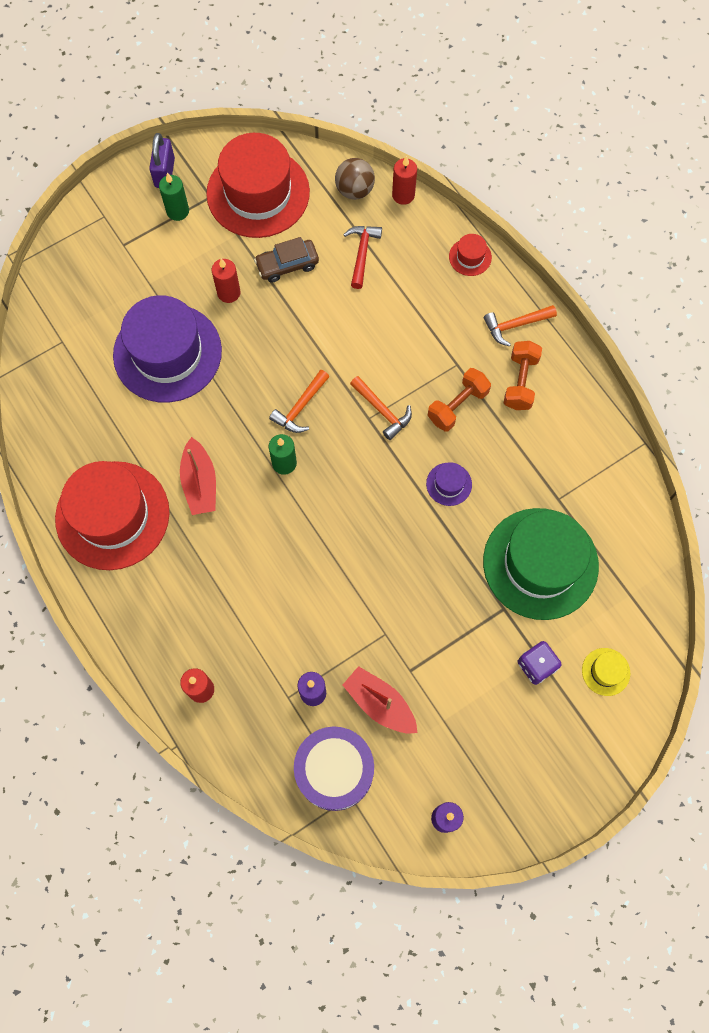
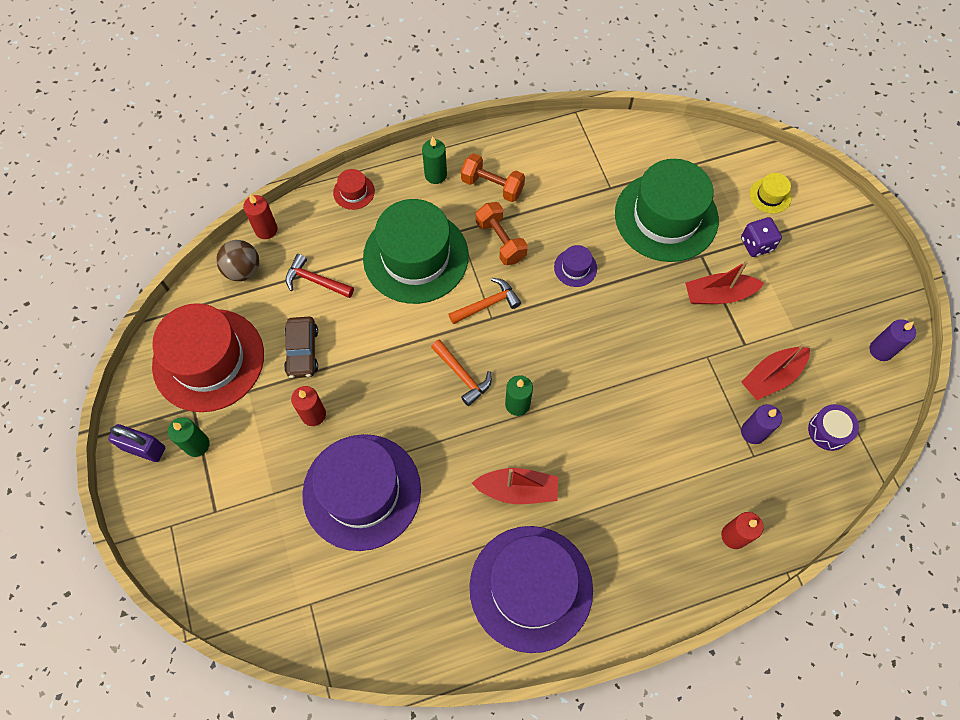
camera: 75 degrees left, 5 degrees down
red hat [55,461,170,570] -> purple hat [469,526,593,653]
purple drum [294,727,374,811] -> purple drum [808,404,859,451], size x0.56
orange hammer [484,305,557,346] -> green candle [422,136,447,184]
none -> green hat [363,199,469,304]
none -> red boat [685,261,764,304]

